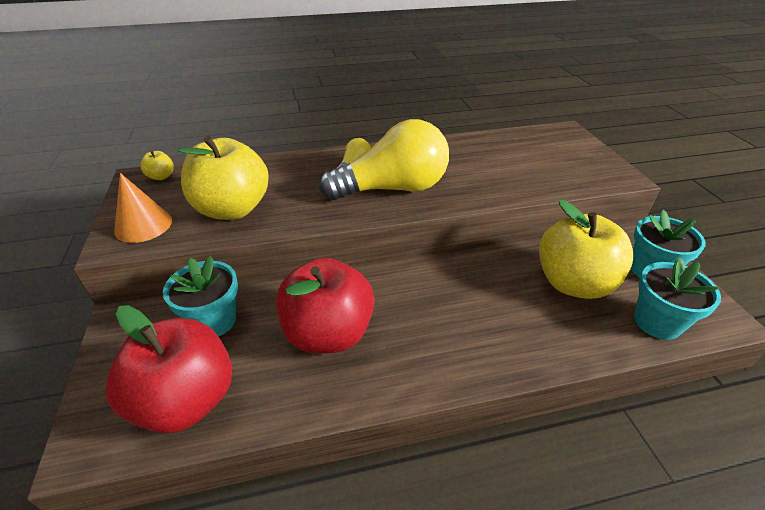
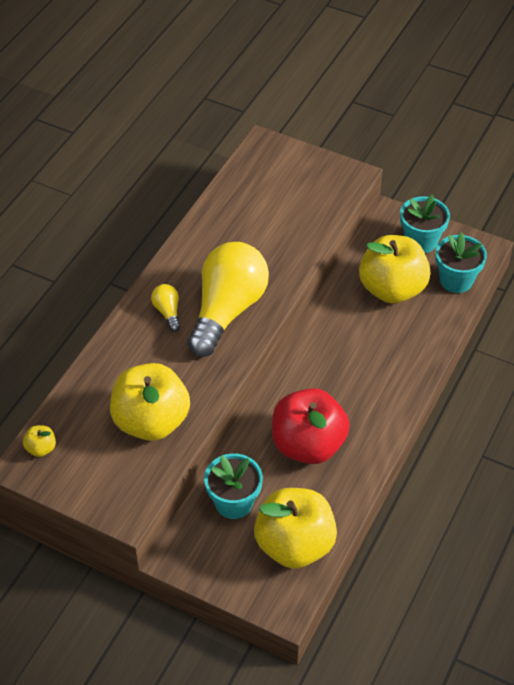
camera: 50 degrees left, 10 degrees up
red apple [106,305,232,434] -> yellow apple [254,488,337,569]
orange cone [114,173,172,243] -> none

